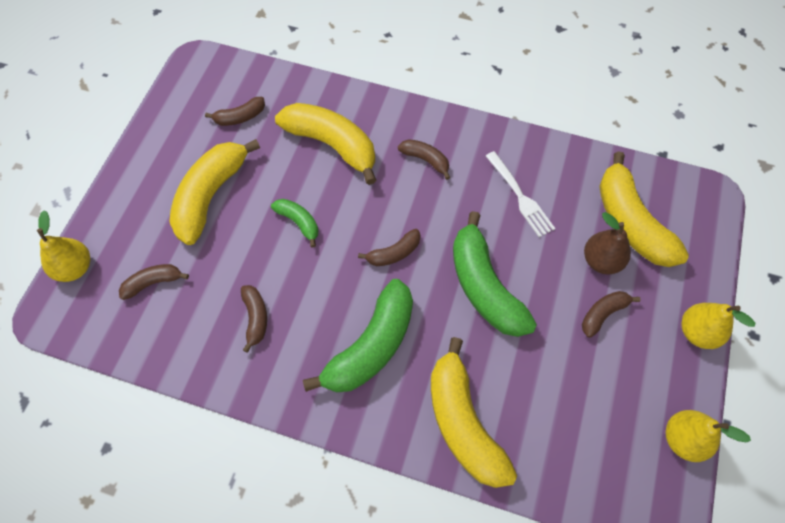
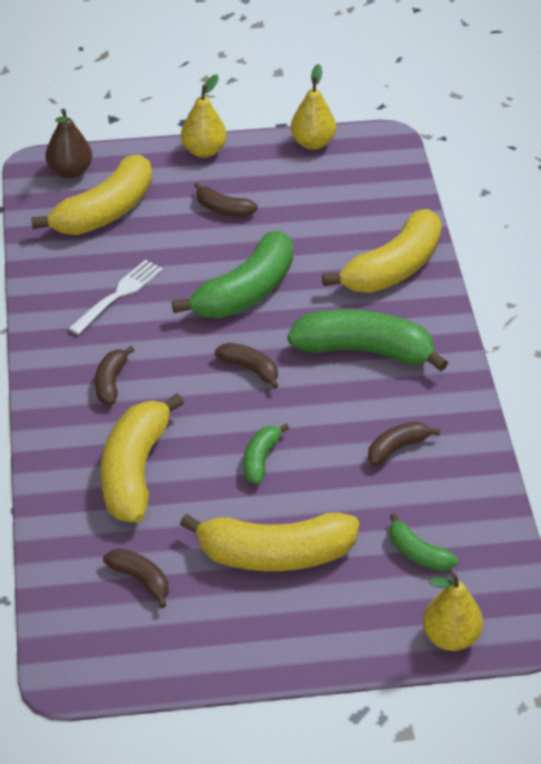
camera: 115 degrees left, 20 degrees down
brown banana [119,264,189,300] -> green banana [389,513,458,571]
brown pear [584,212,631,275] -> brown pear moved to [45,109,92,178]

